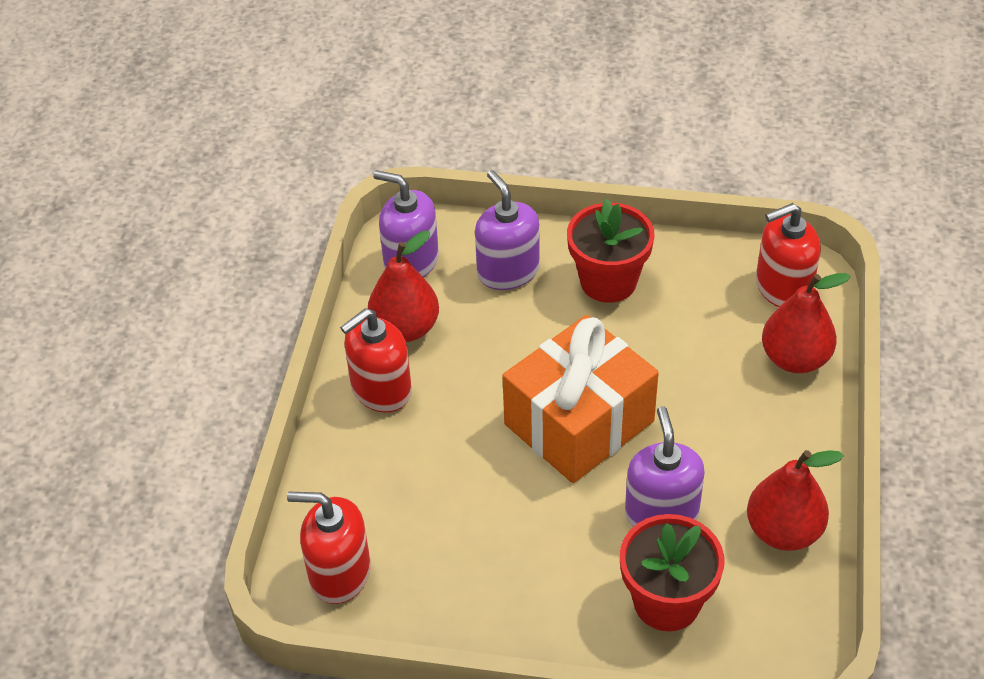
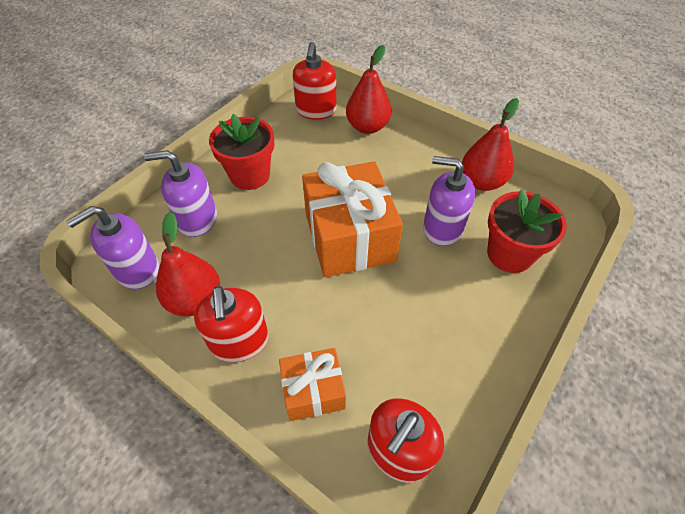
camera: 65 degrees left, 5 degrees up
none -> orange gift [279,348,346,421]

